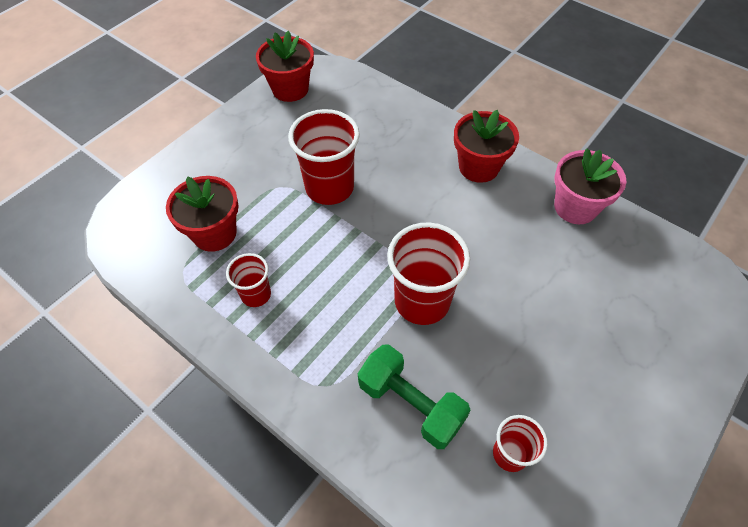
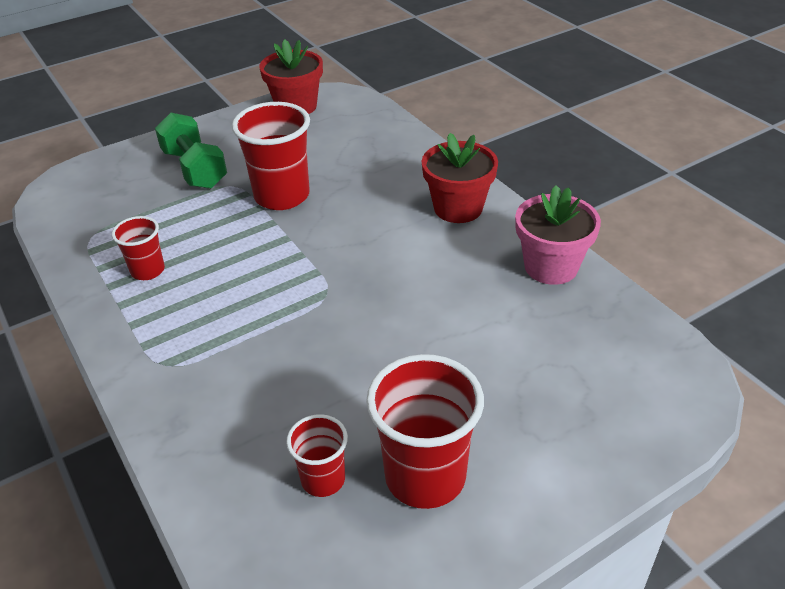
camera: 20 degrees right, 15 degrees down
red flower pot [166,176,239,252] -> none
green dumbbell [358,344,471,449] -> green dumbbell moved to [155,113,227,189]
red cup [387,223,470,325] -> red cup moved to [366,354,484,509]

